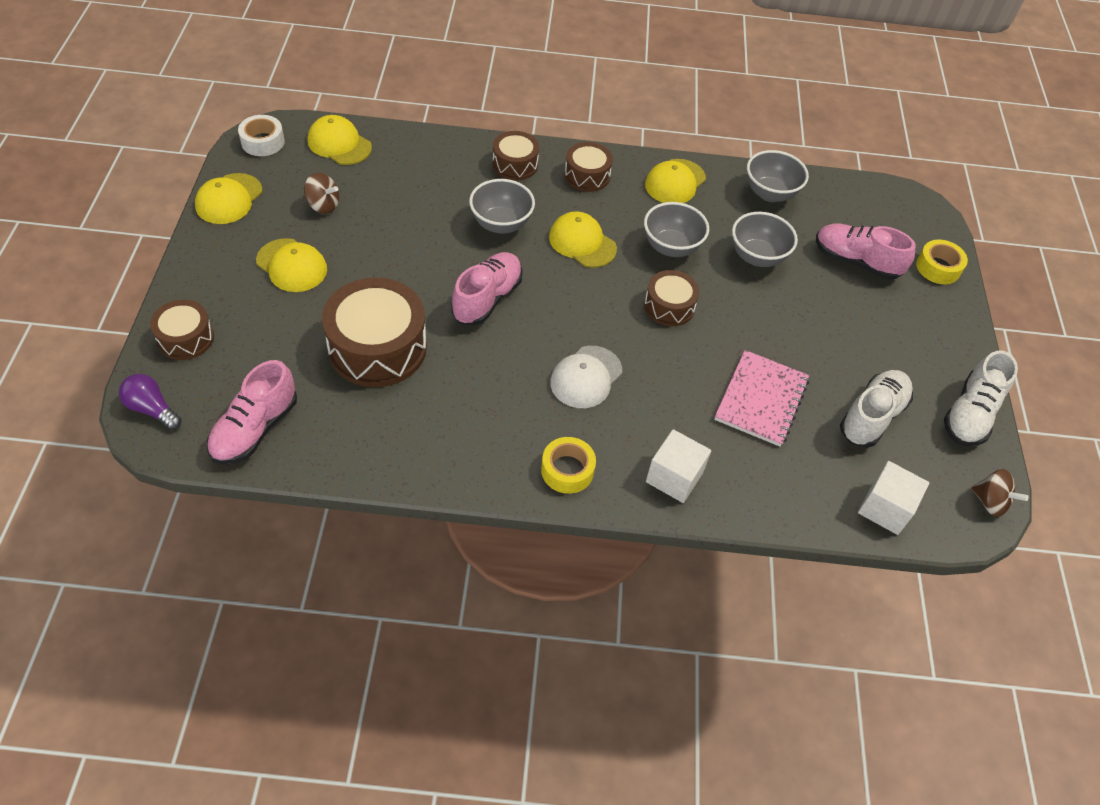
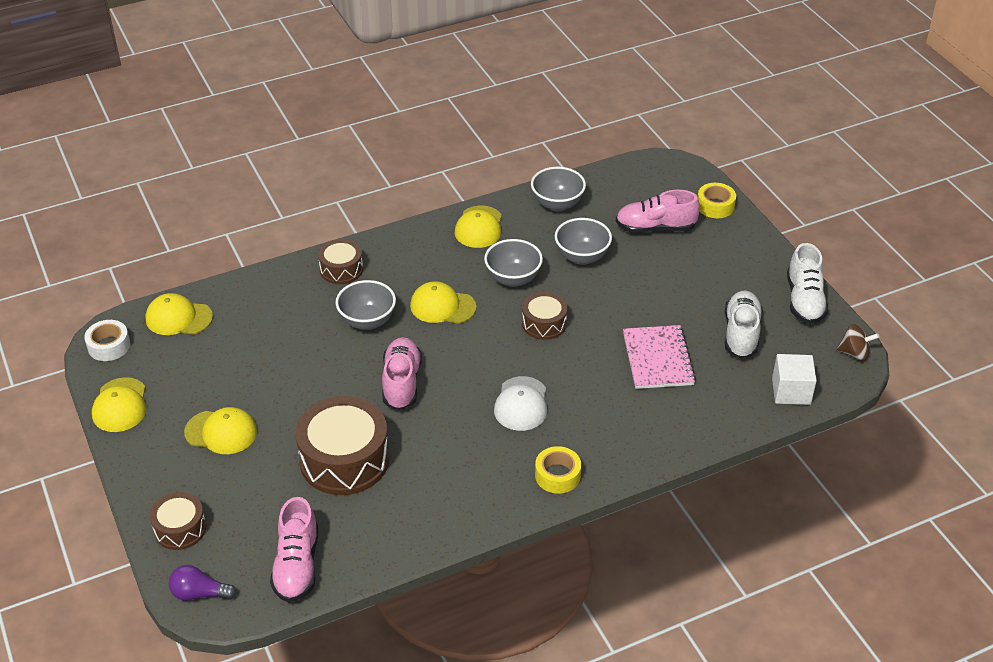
camera: 25 degrees left, 10 degrees down
brown spinning top [304,173,339,214] -> none
brown drum [565,142,613,192] -> none
white cube [646,429,711,503] -> none

